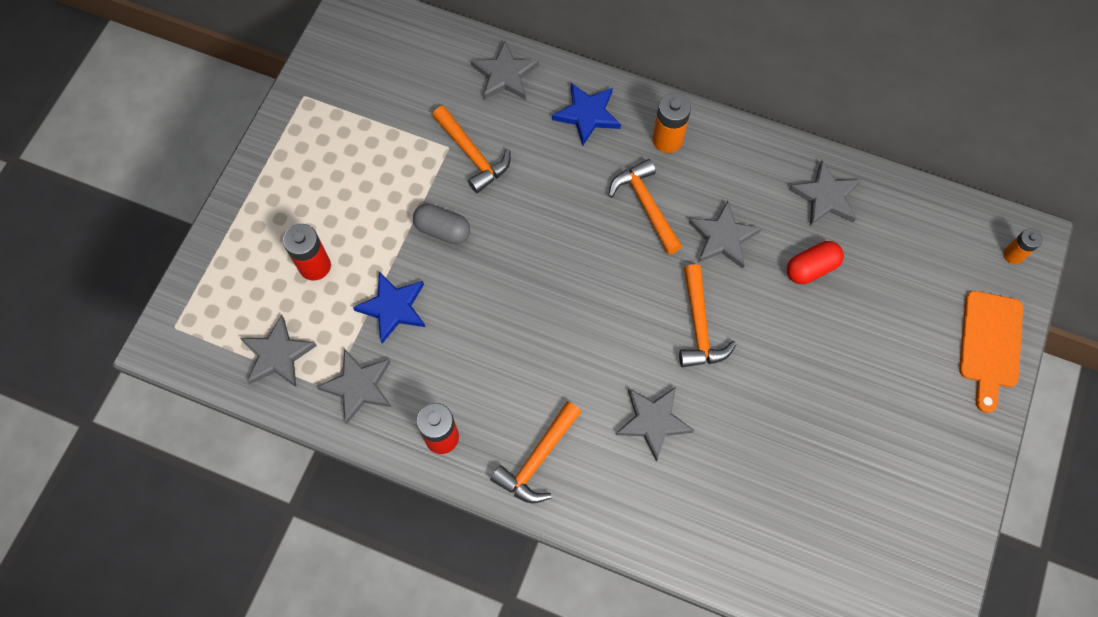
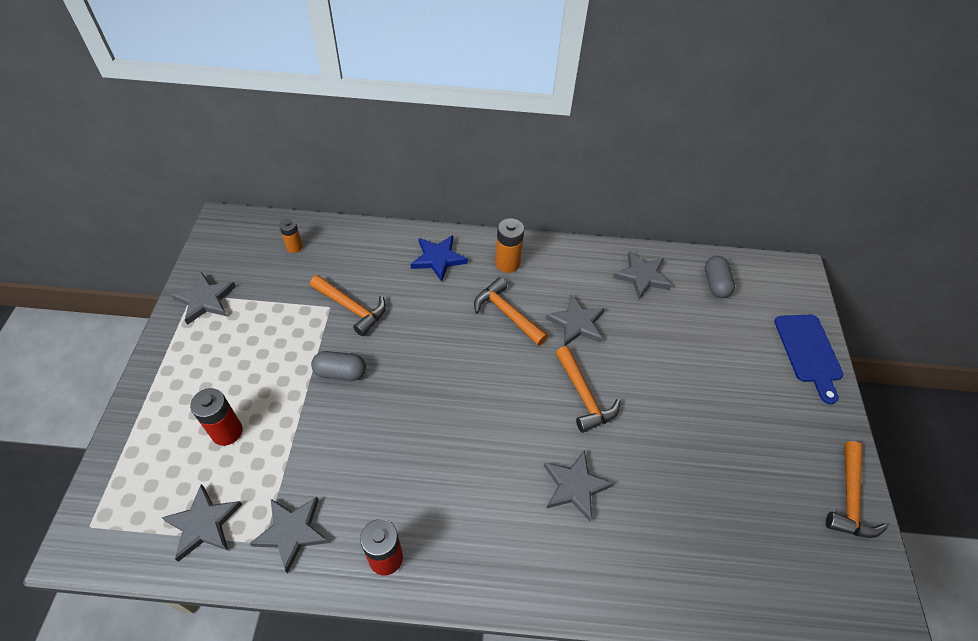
camera: 20 degrees left, 15 degrees down
blue star [353,272,425,343] -> none
grey star [471,41,539,100] -> grey star moved to [171,272,236,325]
orange hammer [490,401,581,503] -> orange hammer moved to [826,441,888,538]
red capsule [787,241,844,284] -> none
orange cutting board [959,291,1023,413] -> blue cutting board [774,314,844,404]
orange battery [1003,228,1043,264] -> orange battery moved to [279,218,303,253]
none -> grey capsule [705,256,735,298]

